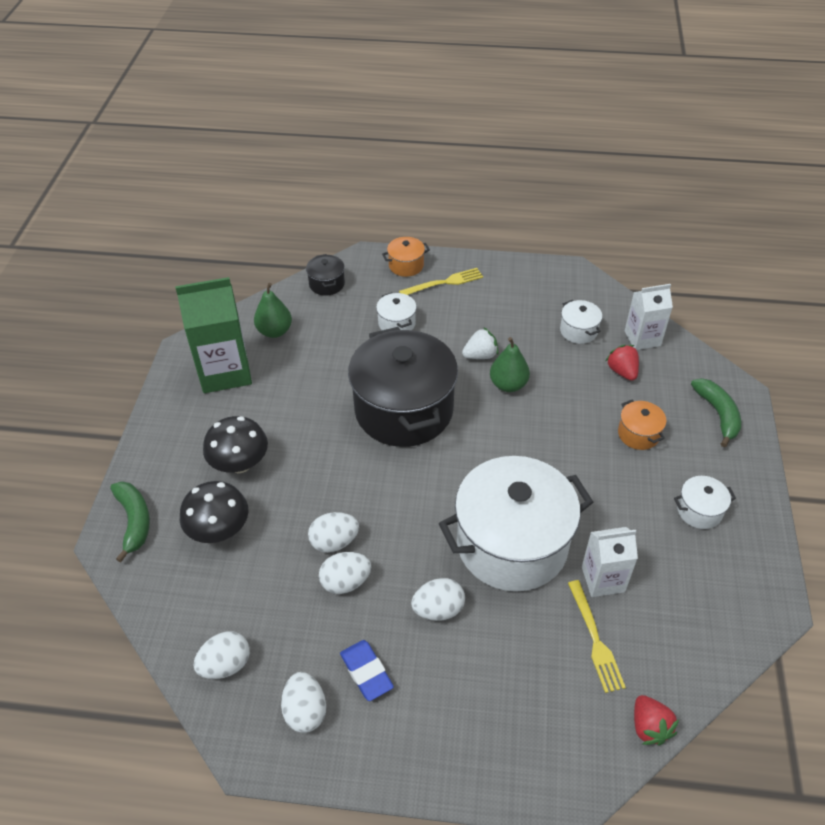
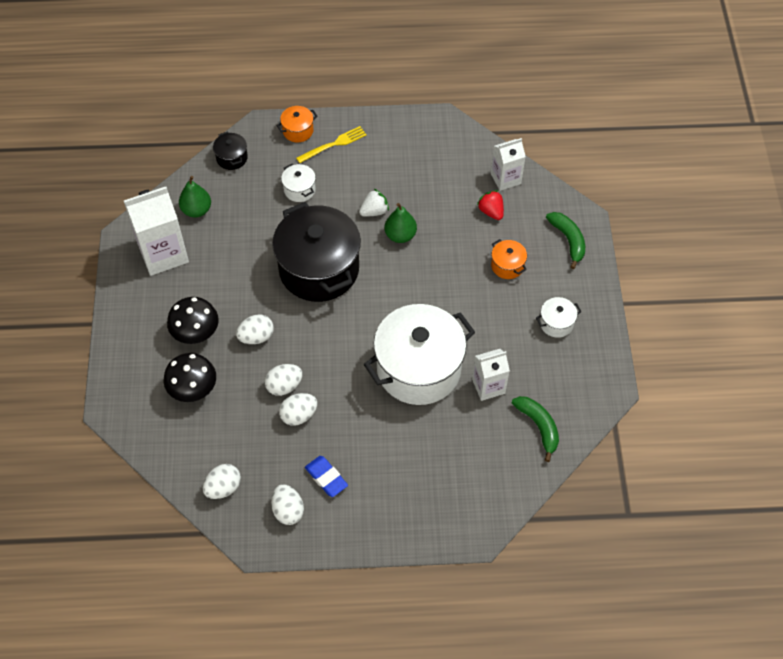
camera: 10 degrees left, 10 degrees up
green banana [110,481,150,563] -> green banana moved to [512,396,559,462]
green carton [175,277,252,393] -> white carton [124,187,189,276]
white egg [411,578,465,621] -> white egg moved to [236,314,274,344]
white pot [560,300,603,344] -> none
yellow fork [568,580,626,693] -> none
red strawberry [634,695,679,745] -> none

